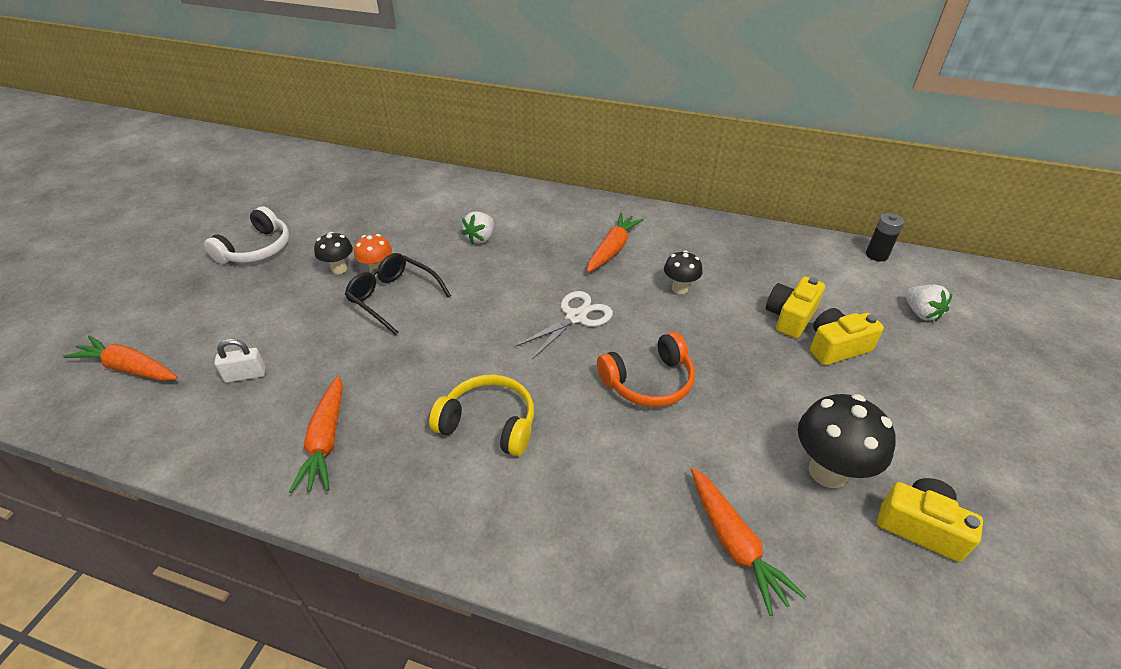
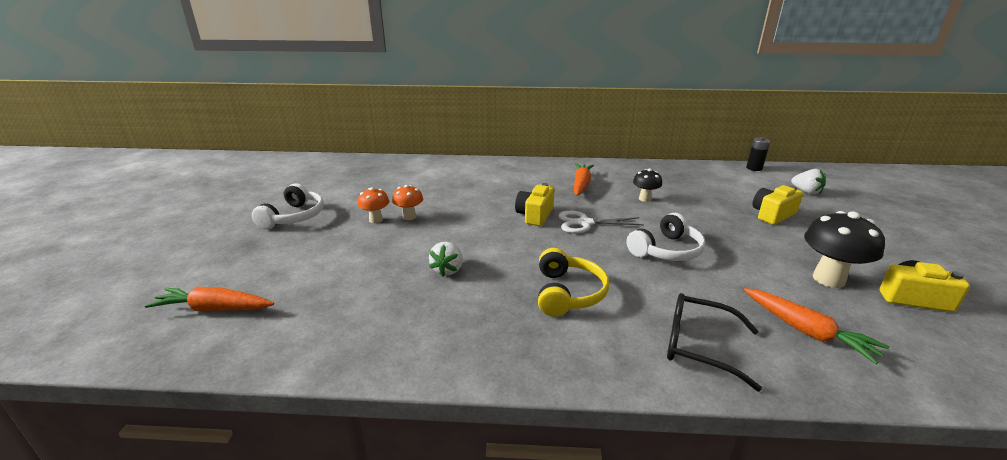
camera: 15 degrees left, 15 degrees down
white padlock [214,339,266,383] -> none
orange carrot [289,376,343,493] -> none
black mushroom [314,232,353,274] -> orange mushroom [357,187,389,223]
black glasses [345,253,451,335] -> black glasses moved to [667,293,762,391]
yellow headphones [429,375,534,456] -> yellow headphones turned 90 degrees clockwise [538,248,609,317]
white strawberry [462,211,494,244] -> white strawberry moved to [429,242,463,277]
white scissors [516,291,613,359] -> white scissors turned 120 degrees counterclockwise [558,211,644,233]
orange headphones [597,332,695,407] -> white headphones [626,213,706,261]
yellow camera [766,277,825,338] -> yellow camera moved to [515,183,555,226]

